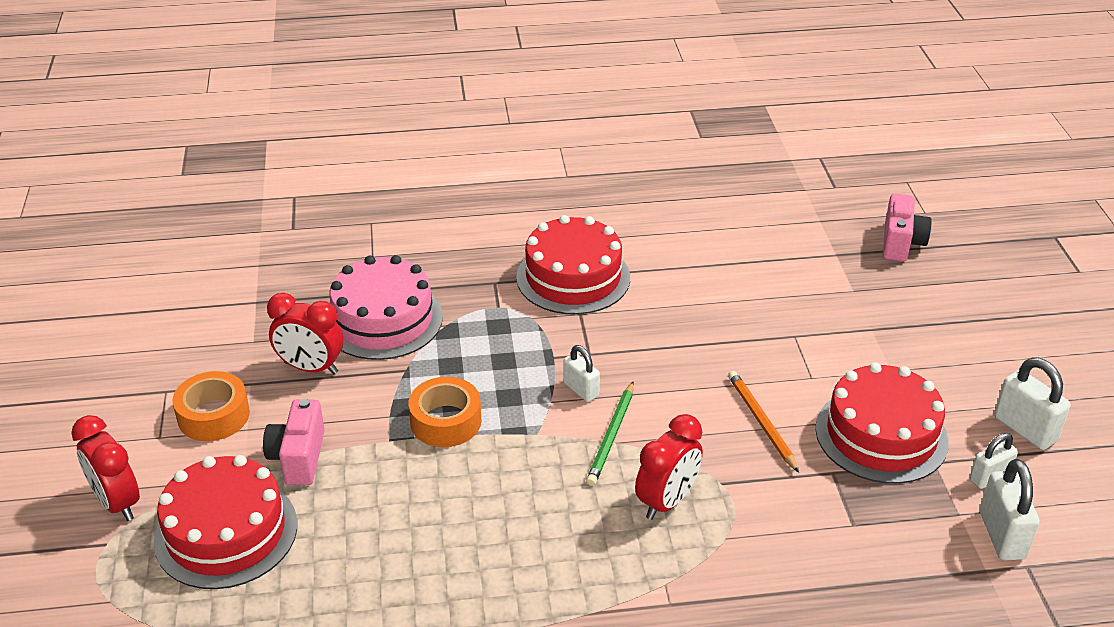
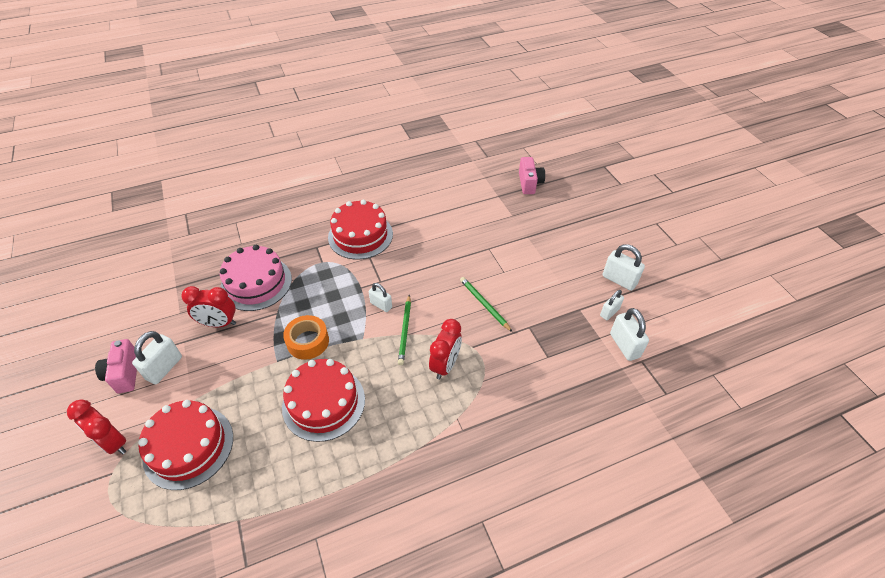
camera: 15 degrees left, 10 degrees up
orange tape [172,371,250,441] -> white padlock [132,331,182,384]
pink camera [263,399,325,485] -> pink camera moved to [95,339,137,393]
orange pencil [728,371,799,473] -> green pencil [460,277,512,332]
red cake [815,362,949,484] -> red cake moved to [282,359,365,442]

